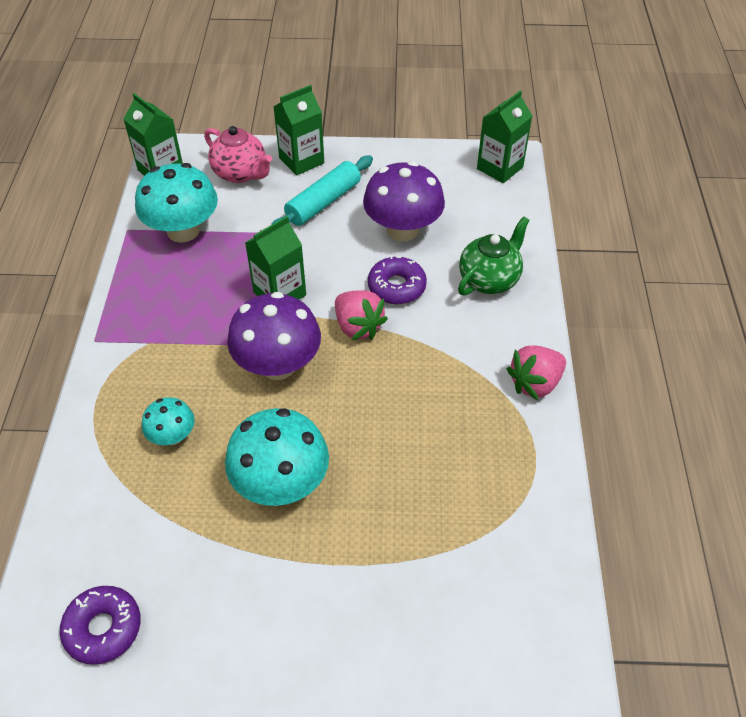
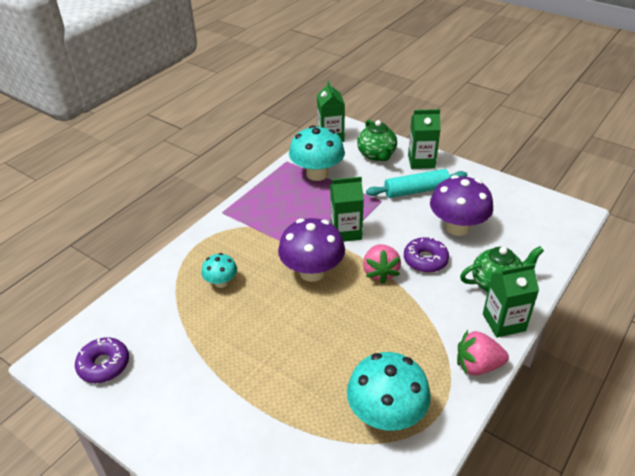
camera: 35 degrees right, 10 degrees down
pink teapot [204,126,272,183] -> green teapot [357,119,397,161]
turquoise mushroom [225,408,329,506] -> turquoise mushroom moved to [347,352,431,431]
green carton [477,90,532,183] -> green carton moved to [483,263,539,337]

